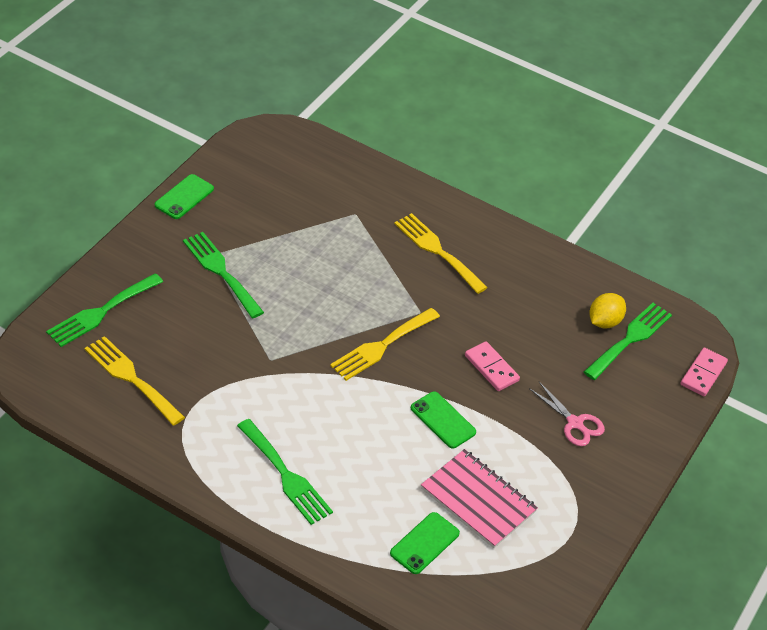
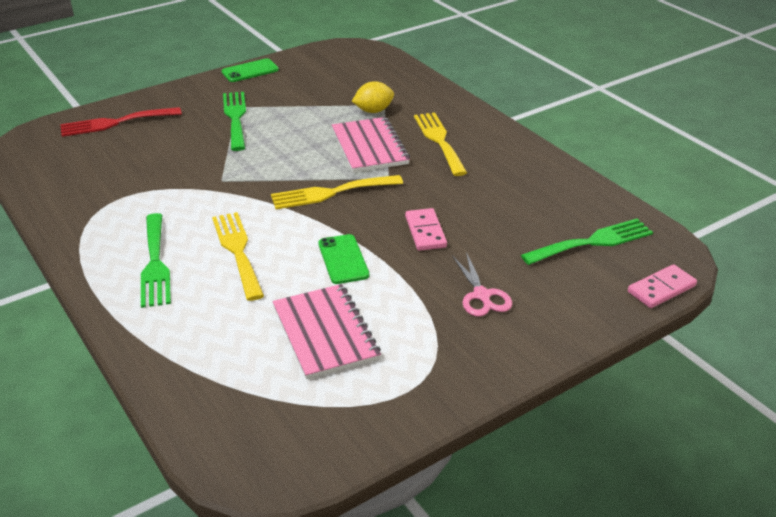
camera: 30 degrees right, 10 degrees down
green fork [46,273,163,347] -> red fork [60,107,182,137]
yellow fork [85,336,185,426] -> yellow fork moved to [212,212,264,301]
green phone [390,512,460,574] -> none
yellow lemon [590,293,626,328] -> yellow lemon moved to [352,81,394,113]
none -> pink notebook [332,117,410,172]

